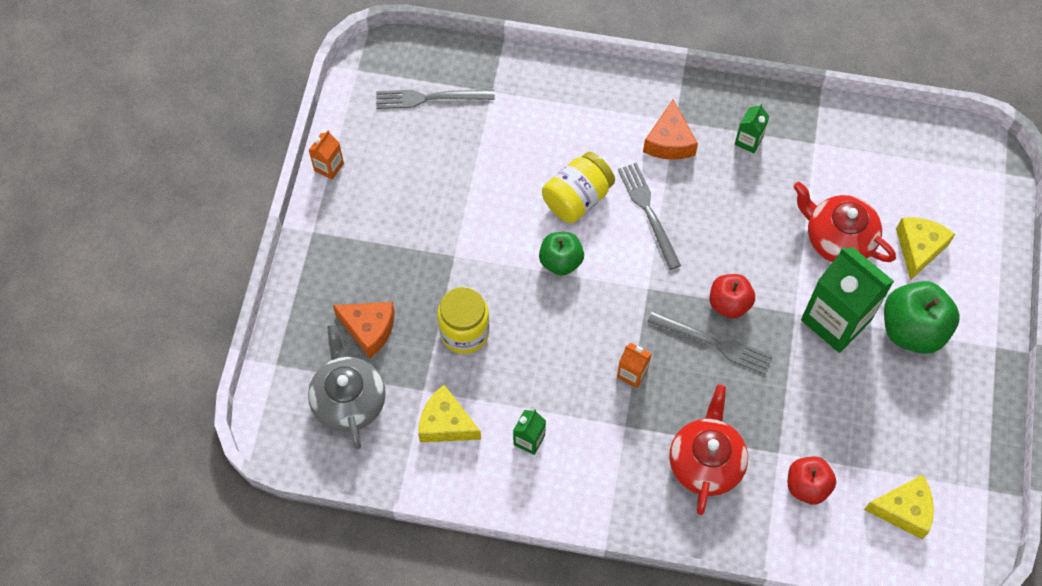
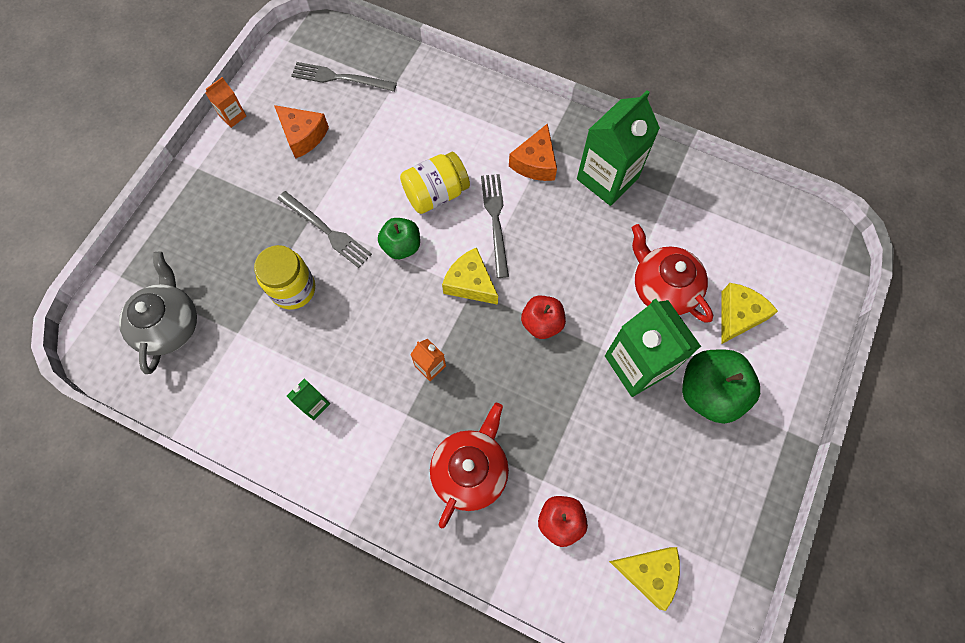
camera: 15 degrees right, 5 degrees up
orange cheese [333,302,395,358] -> orange cheese moved to [274,105,329,159]
yellow cheese [418,385,481,443] -> yellow cheese moved to [442,247,498,305]
grey fork [648,311,773,375] -> grey fork moved to [278,191,372,268]
green carton [735,104,770,153] -> green carton [577,90,660,206], size x2.21

